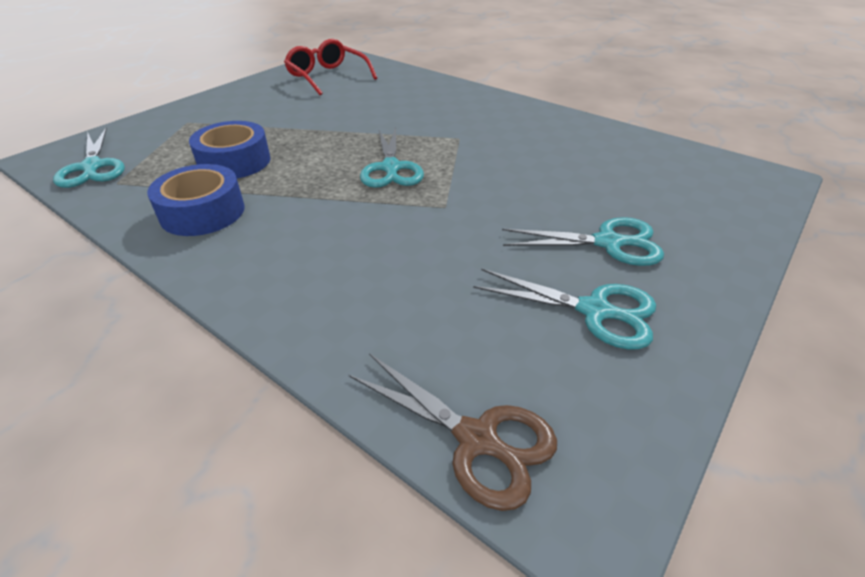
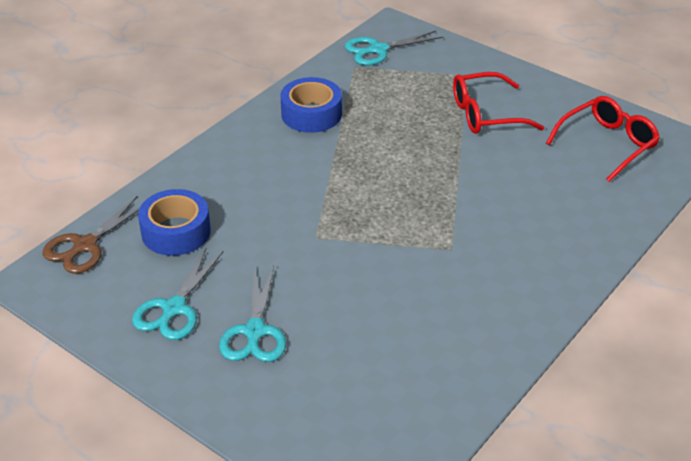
camera: 90 degrees right, 0 degrees up
blue tape [189,121,270,178] -> blue tape moved to [138,189,211,256]
turquoise scissors [360,128,424,188] -> none
none -> red glasses [453,72,544,134]

